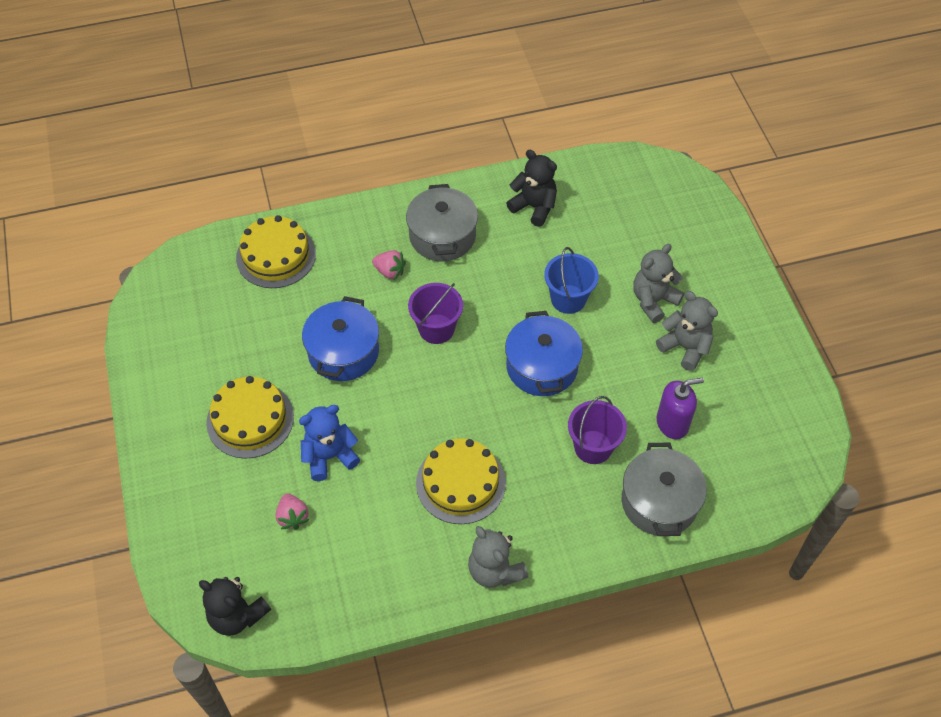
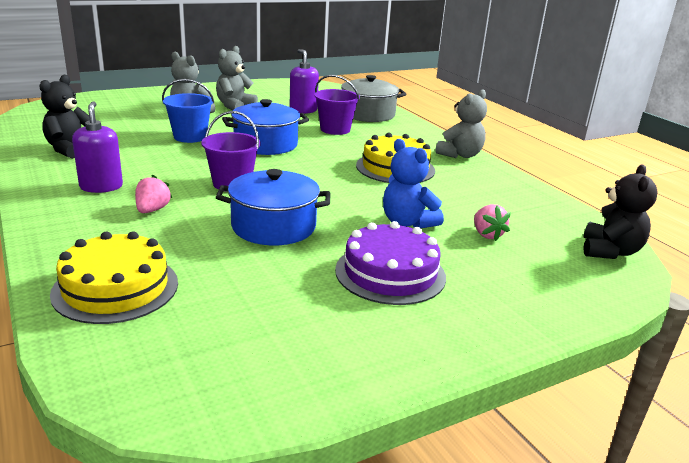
camera: 105 degrees left, 30 degrees down
yellow cake [206,376,294,459] -> purple cake [335,221,446,305]
pink strawberry [276,493,309,530] -> pink strawberry turned 105 degrees clockwise [474,204,511,241]
grey pot [406,184,478,261] -> purple soap dispenser [72,101,123,193]

